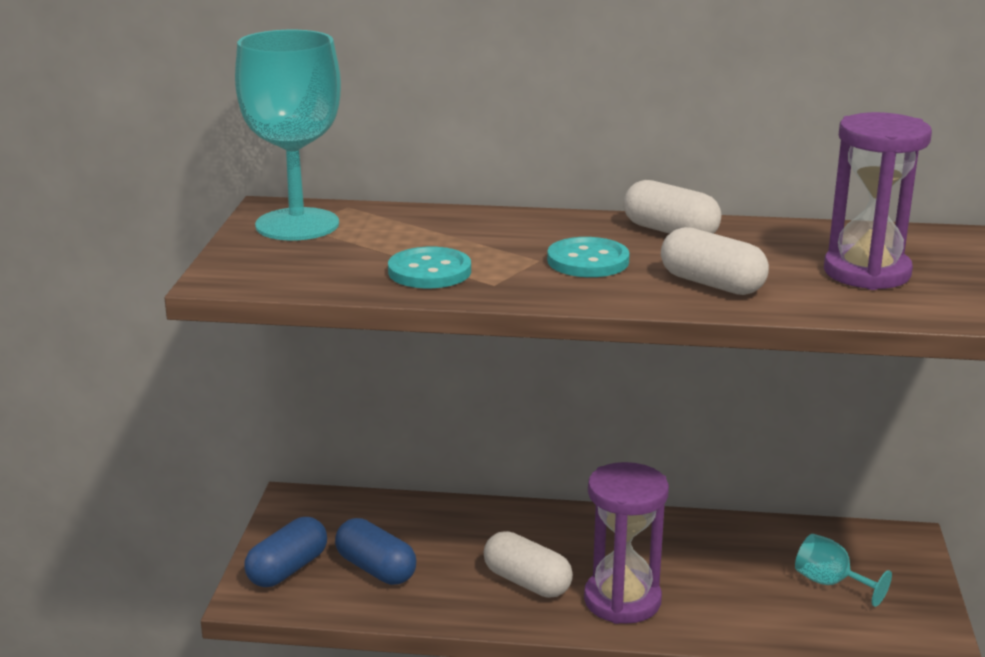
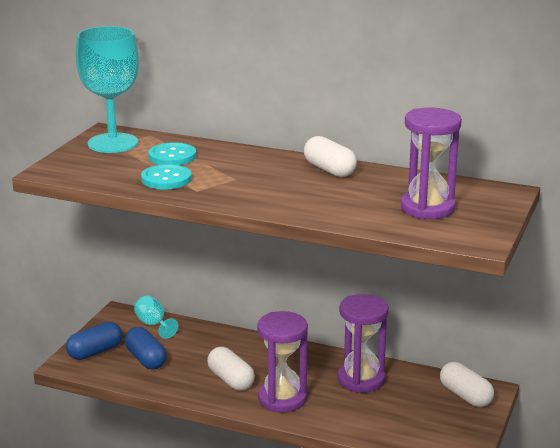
camera: 15 degrees right, 0 degrees up
turquoise button [547,237,630,277] -> turquoise button moved to [148,142,196,165]
white capsule [661,227,769,295] -> white capsule moved to [440,362,494,407]
turquoise goblet [795,534,892,607] -> turquoise goblet moved to [134,296,178,339]
none -> purple hourglass [338,294,389,393]

